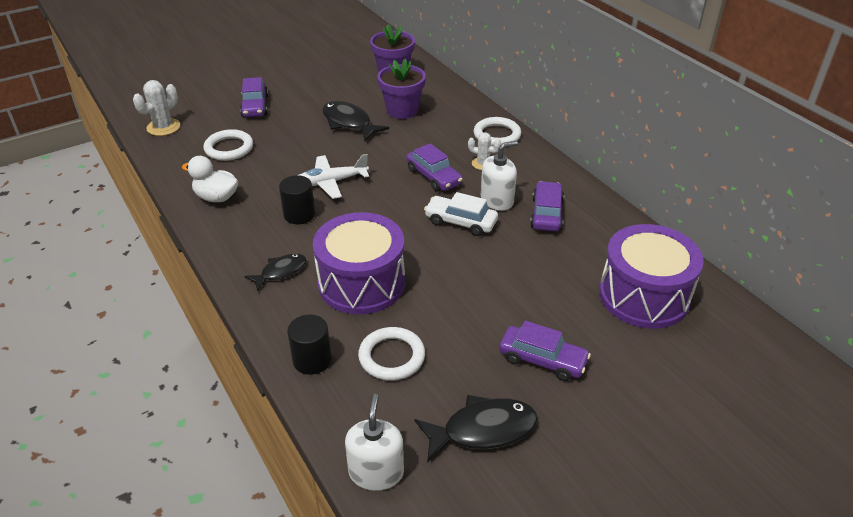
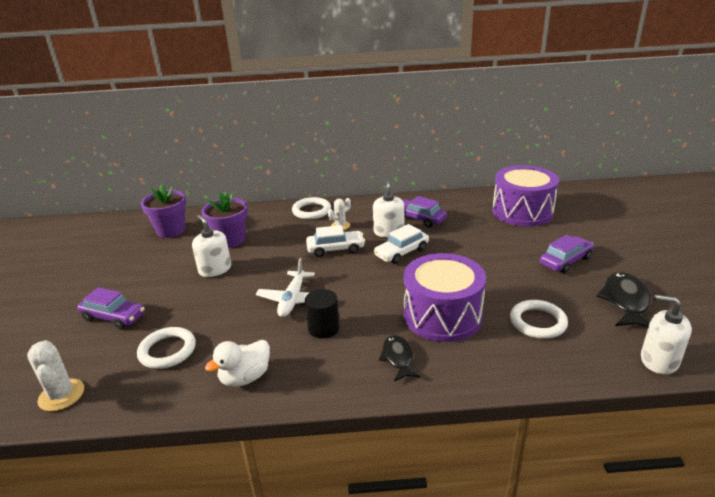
camera: 60 degrees left, 10 degrees down
black cylinder [287,315,332,375] -> none
black fish [322,101,389,141] -> white soap dispenser [192,215,231,277]
purple car [406,143,463,192] -> white car [306,225,365,257]

